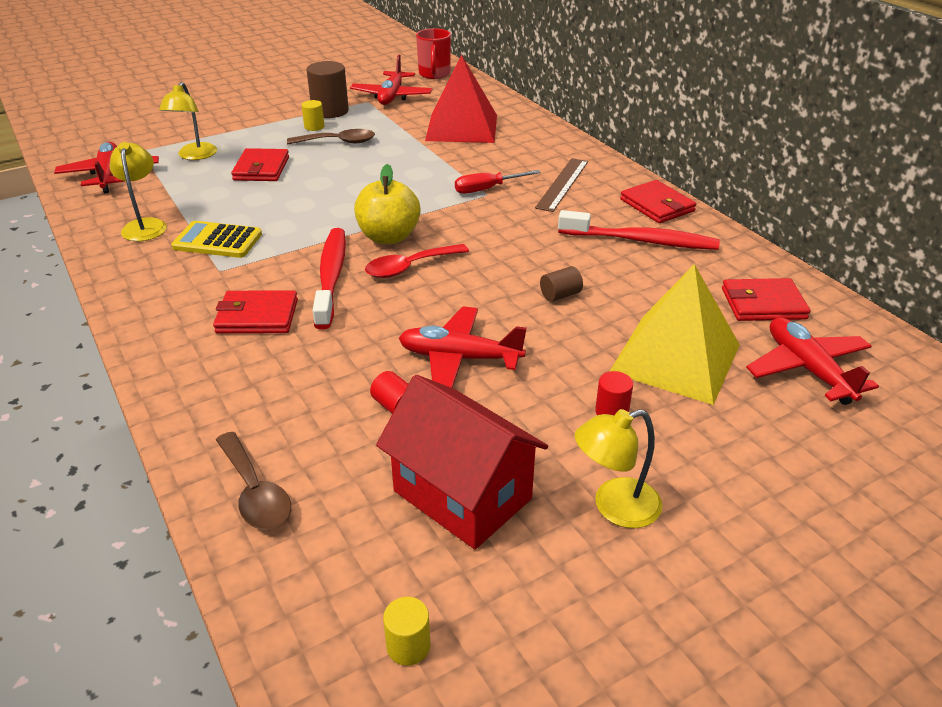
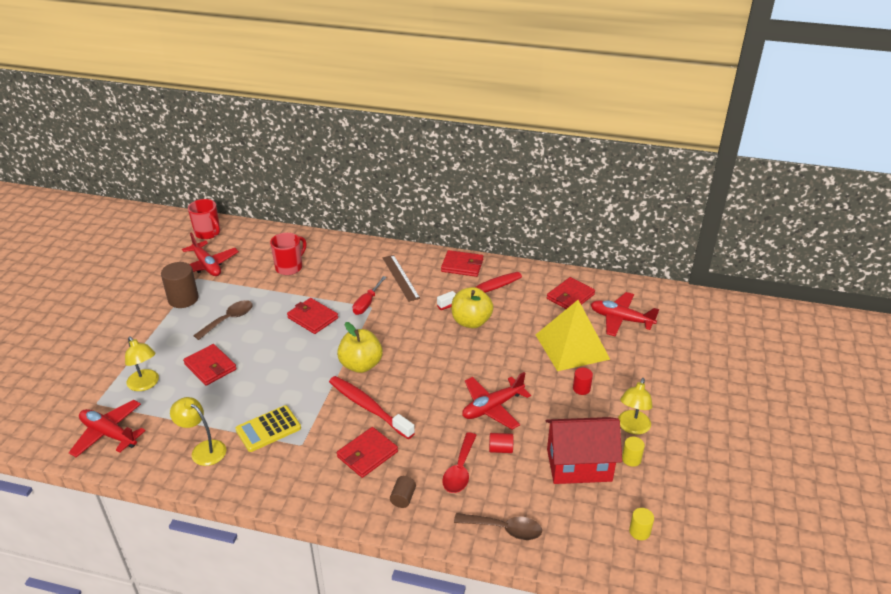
camera: 45 degrees left, 0 degrees up
yellow cylinder [301,100,324,131] -> yellow cylinder moved to [622,437,645,467]
red spoon [365,244,469,278] -> red spoon moved to [442,432,477,493]
red pyramid [425,55,497,143] -> red mug [270,233,307,275]
brown cylinder [540,266,583,302] -> brown cylinder moved to [390,476,416,508]
none -> red wallet [287,298,338,334]
none -> yellow apple [451,287,494,328]

